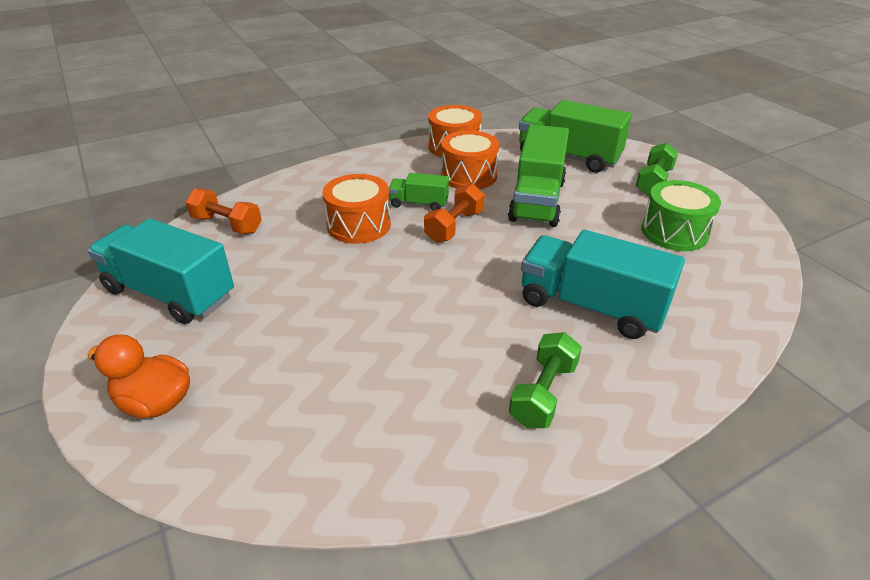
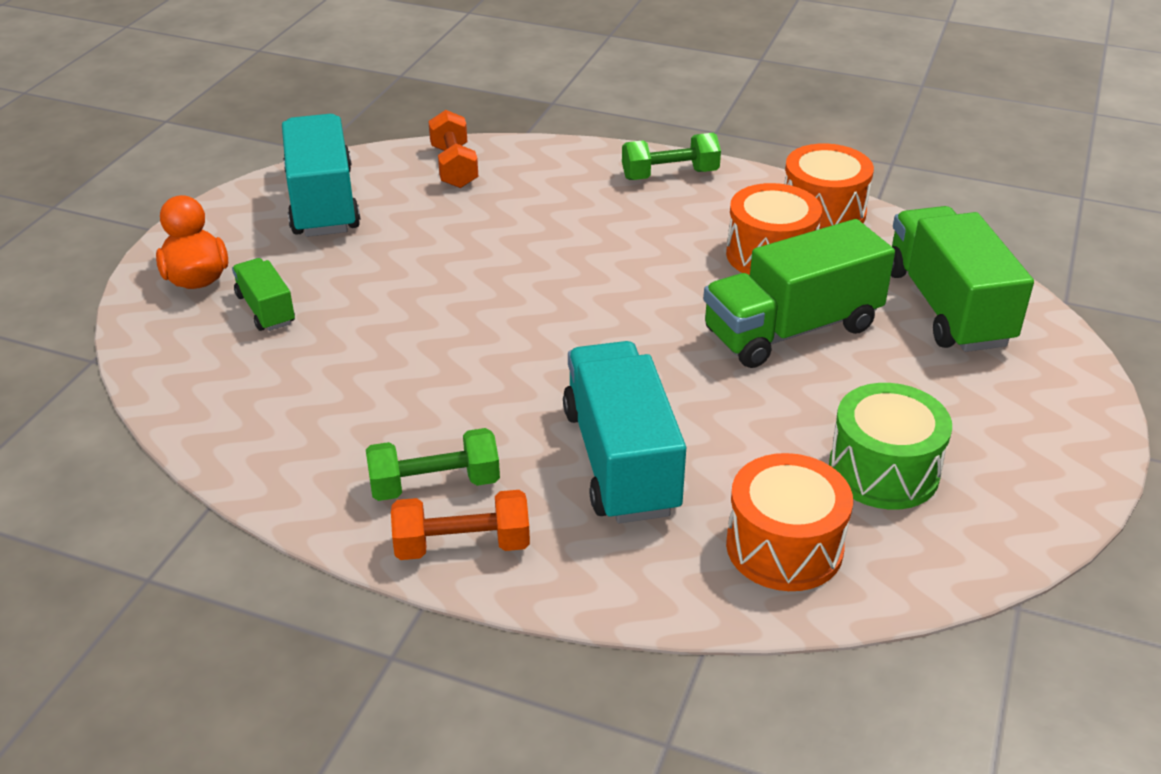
camera: 50 degrees right, 0 degrees up
orange drum [322,174,391,244] -> orange drum moved to [726,453,853,591]
green truck [389,173,449,211] -> green truck moved to [232,258,295,331]
orange dumbbell [424,184,485,243] -> orange dumbbell moved to [391,490,530,560]
green dumbbell [636,143,678,196] -> green dumbbell moved to [622,133,721,180]

